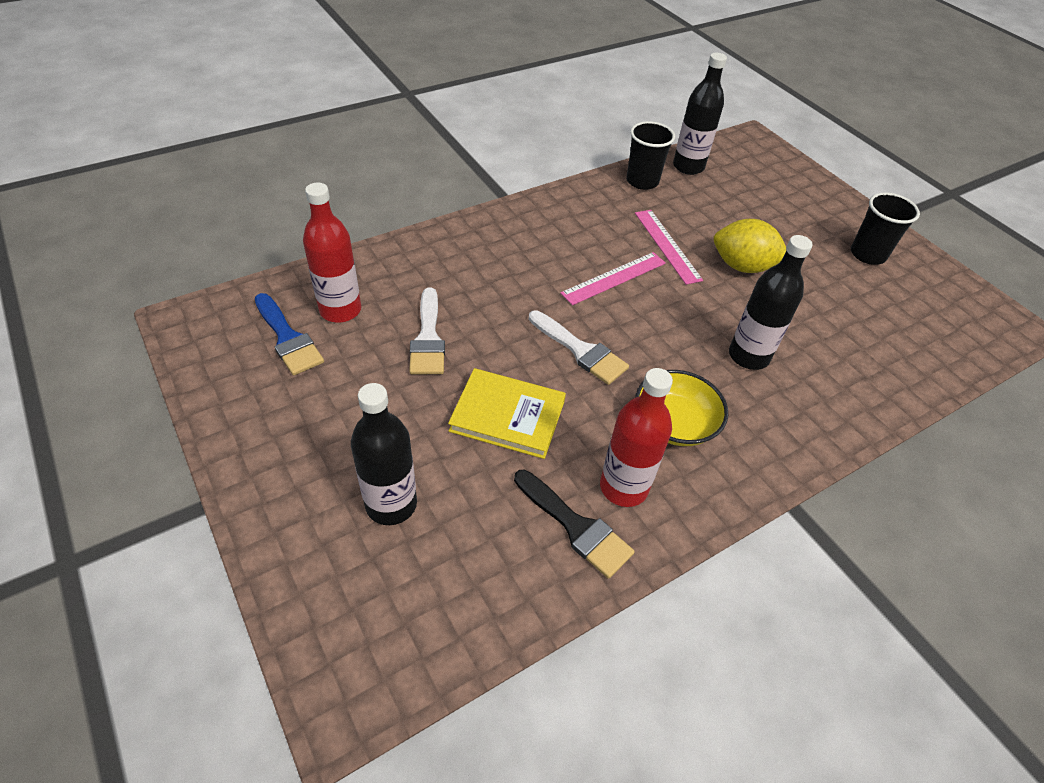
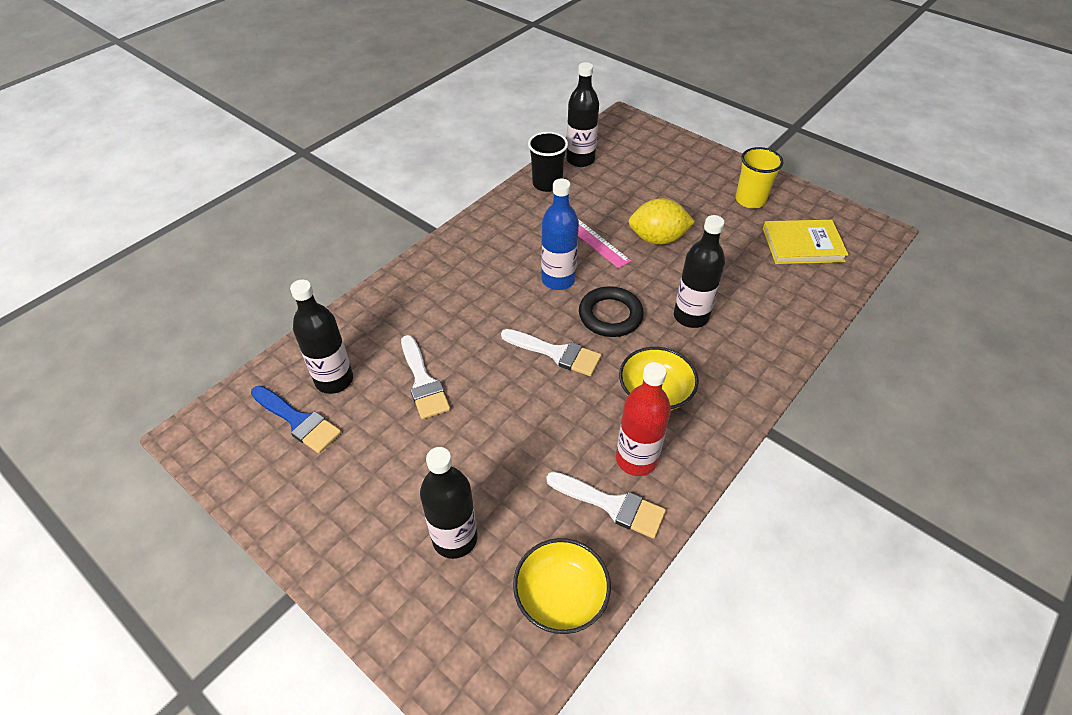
camera: 15 degrees left, 0 degrees up
red bottle [303,183,361,322] -> black bottle [290,280,353,394]
yellow book [448,368,566,459] -> yellow book moved to [763,220,849,264]
black brush [514,470,635,579] -> white brush [546,472,666,539]
pink ruler [560,252,666,305] -> blue bottle [541,178,579,290]
black cup [851,192,920,265] -> yellow cup [736,147,783,208]
none -> yellow bowl [513,538,611,634]
none -> black ring [579,286,644,337]

